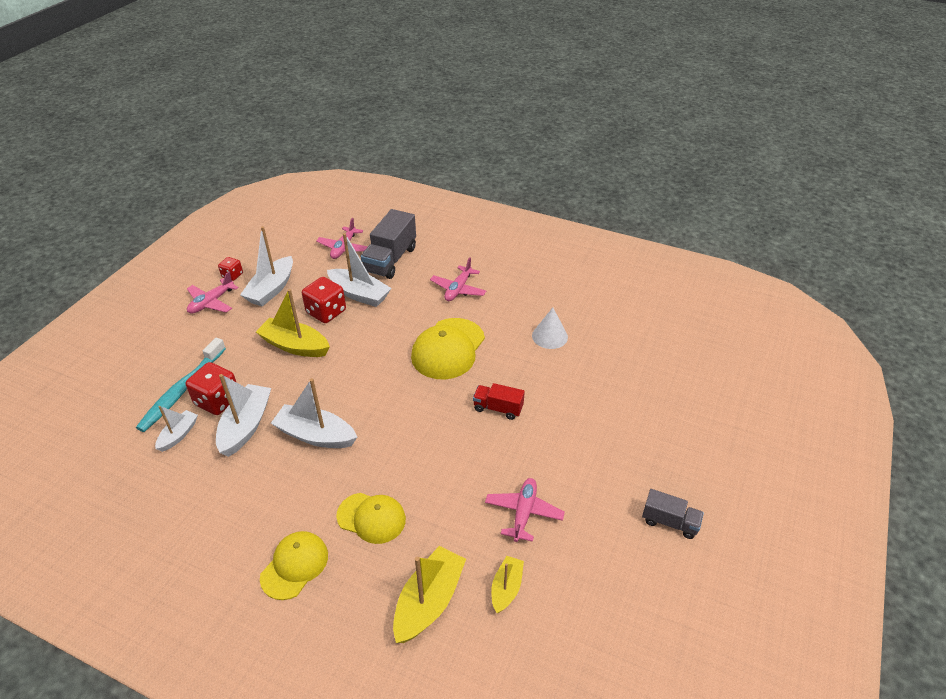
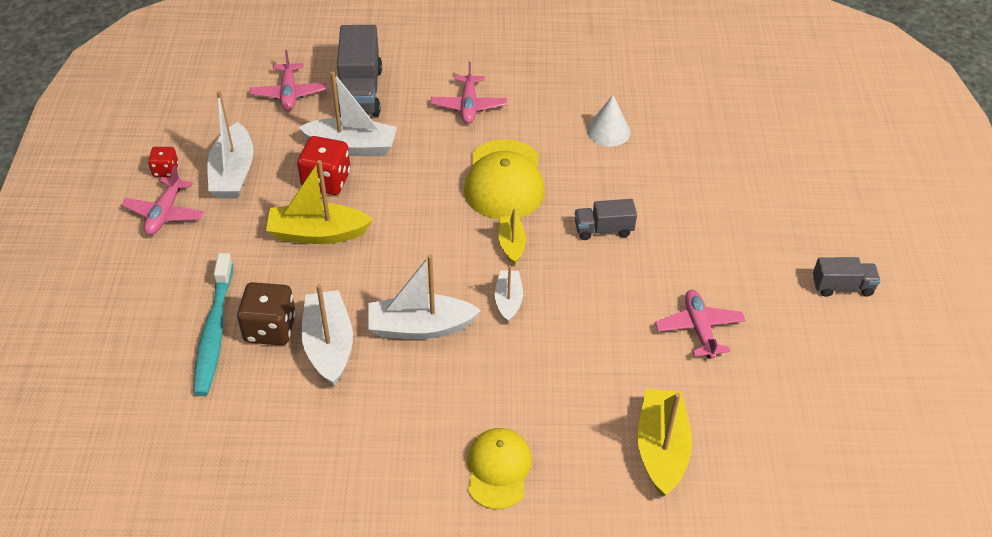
camera: 25 degrees left, 5 degrees up
white boat [155,406,198,452] -> white boat moved to [495,266,523,323]
red dice [185,362,237,415] -> brown dice [237,282,296,345]
yellow cap [336,493,406,544] -> none
red truck [473,383,525,420] -> grey truck [575,199,637,240]
yellow boat [491,556,524,613] -> yellow boat moved to [499,208,526,265]

